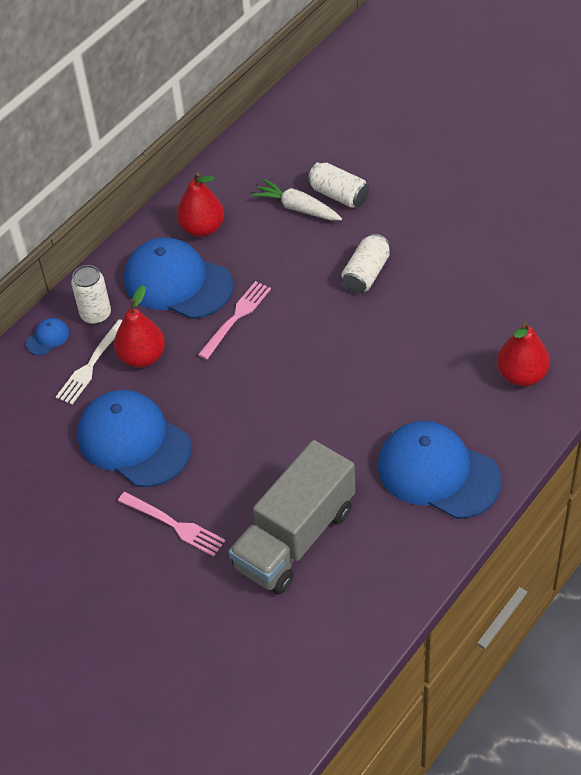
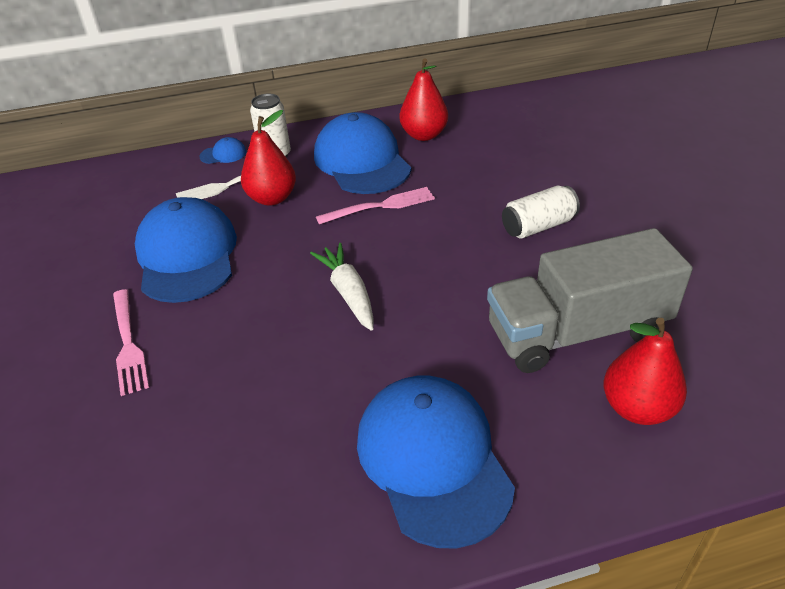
camera: 35 degrees right, 10 degrees down
grey truck [229,440,356,594] -> grey truck moved to [487,228,693,373]
white carrot [251,178,342,220] -> white carrot moved to [310,243,373,331]
white can [308,162,369,208] -> none

